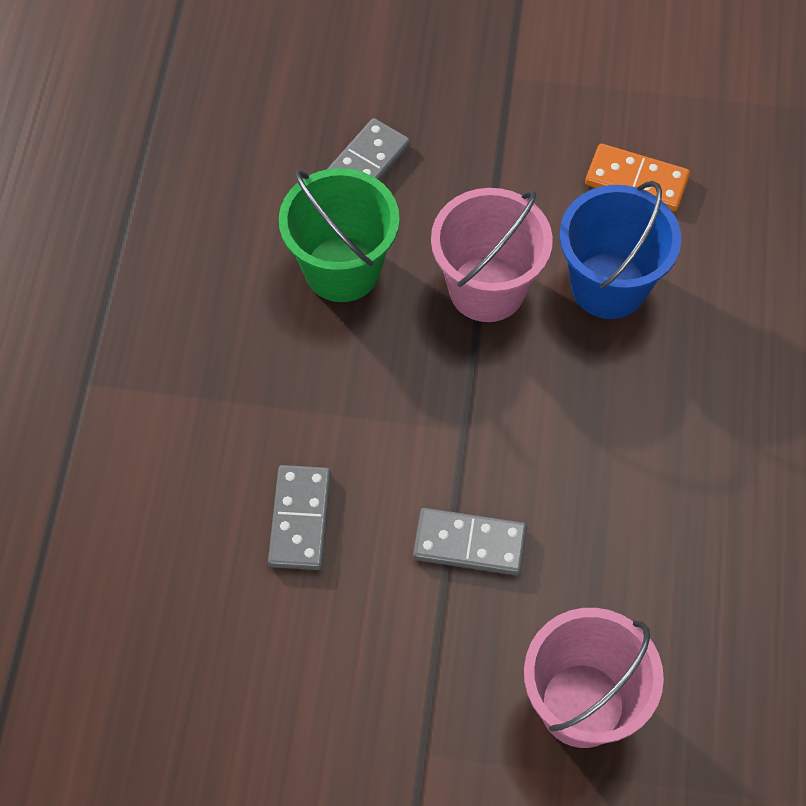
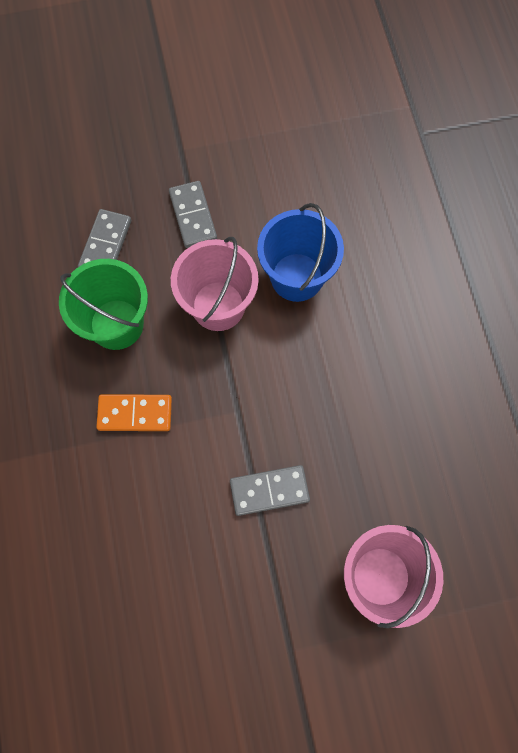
camera: 20 degrees left, 10 degrees up
grey domino [268,465,331,570] -> grey domino moved to [169,181,217,248]
orange domino [585,144,690,211] -> orange domino moved to [96,394,172,431]

